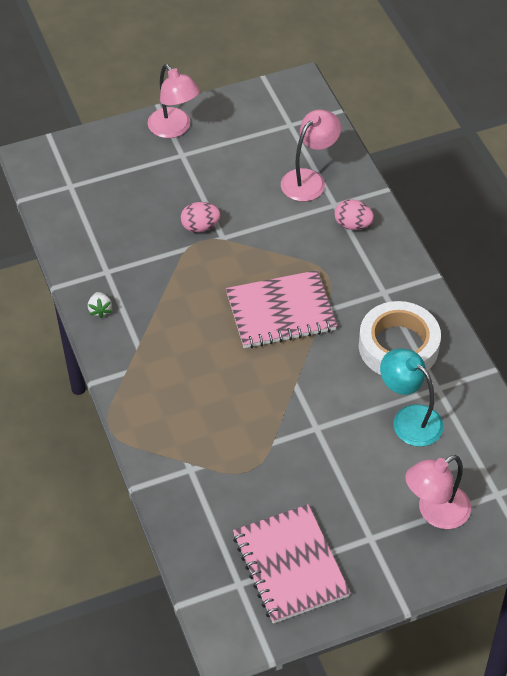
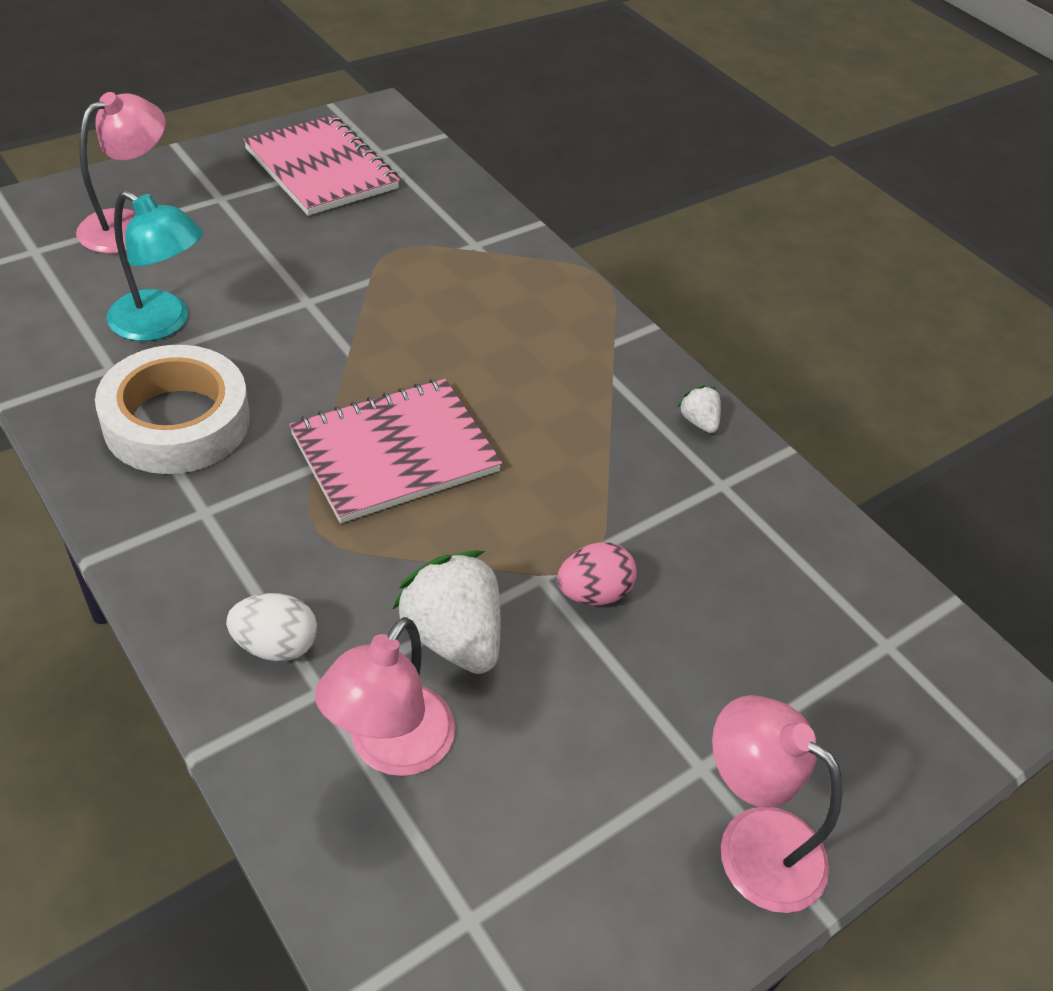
camera: 160 degrees right, 5 degrees down
pink egg [334,199,374,230] -> white egg [226,593,317,661]
none -> white strawberry [392,550,501,674]

